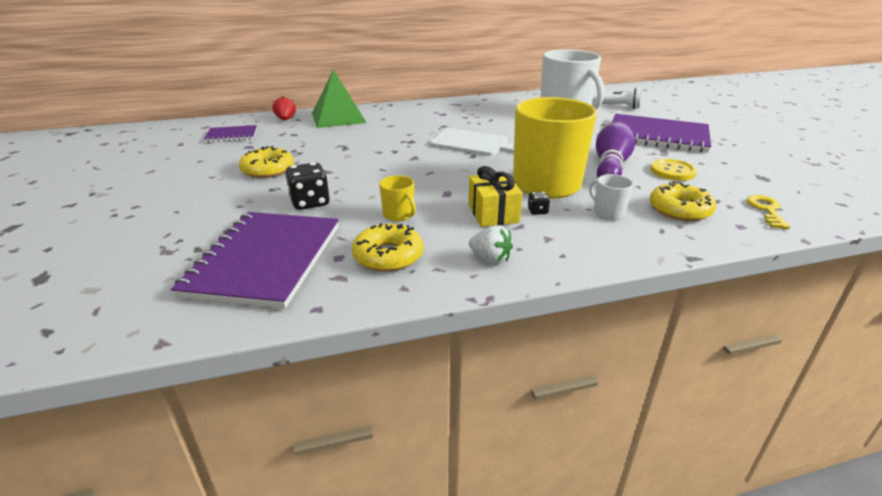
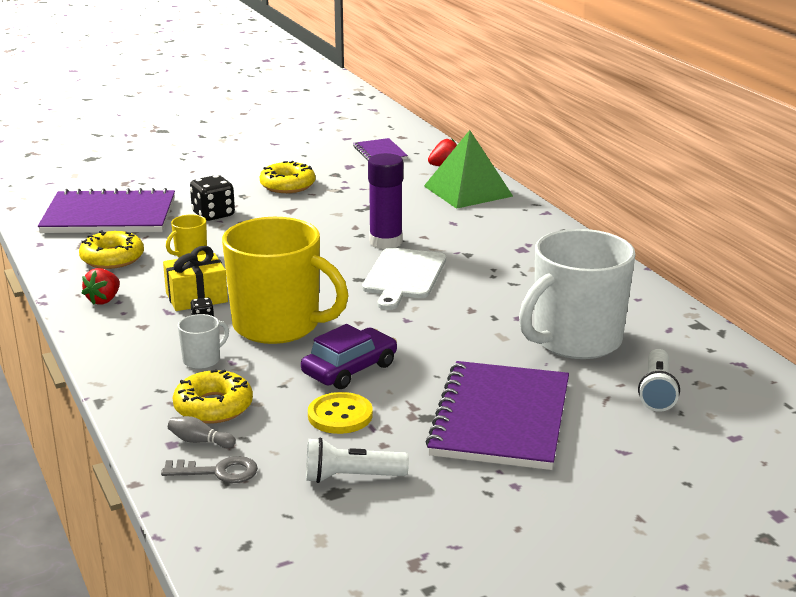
camera: 80 degrees right, 5 degrees down
white strawberry [469,225,513,264] -> red strawberry [82,268,120,305]
purple bowling pin [596,121,636,178] -> purple car [301,324,397,389]
yellow key [747,195,790,229] -> grey key [161,456,258,483]
none -> grey bowling pin [168,416,236,448]
none -> white flashlight [306,437,409,483]
none -> purple glue stick [368,153,403,249]

